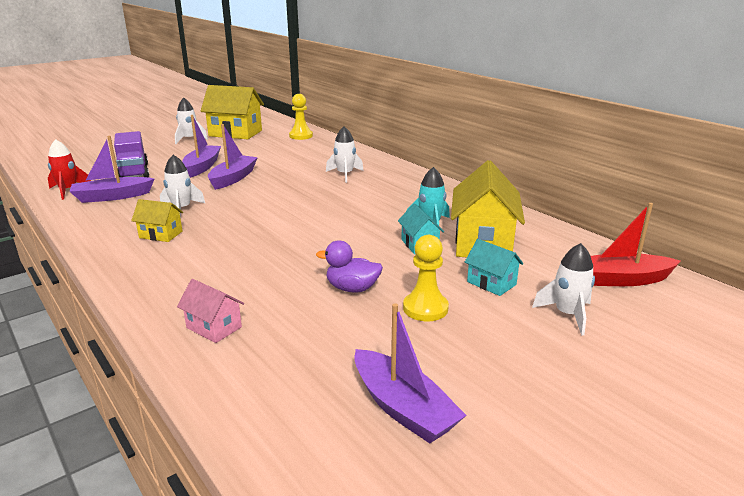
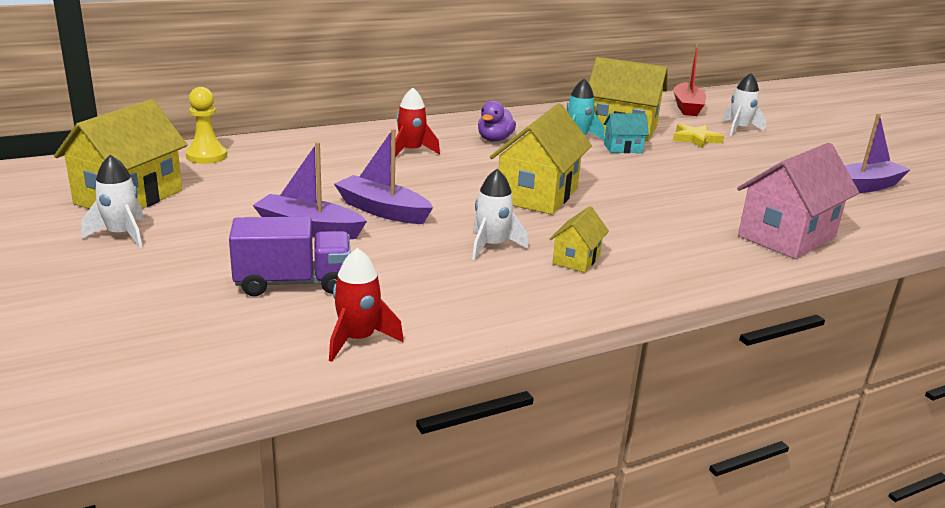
camera: 80 degrees left, 0 degrees up
purple boat [69,136,154,203] -> none
pink house [177,279,244,343] -> pink house [737,143,859,259], size x1.99
purple duck [316,240,383,293] -> purple duck moved to [478,100,516,142]
white rocket [326,126,364,183] -> red rocket [395,88,440,157]
yellow pawn [403,235,449,321] -> none
turquoise house [465,239,523,296] -> yellow star [673,124,724,148]
none -> yellow house [490,103,592,215]

